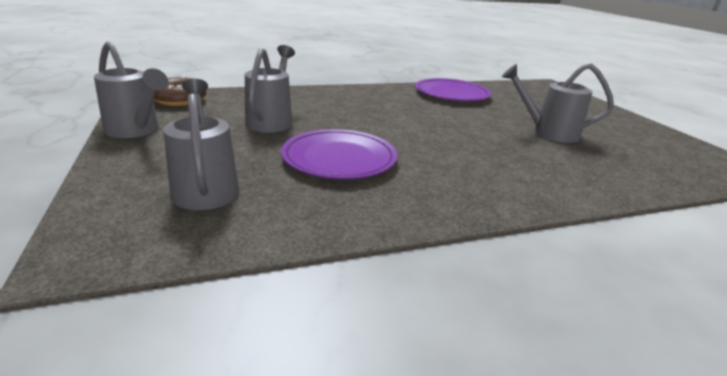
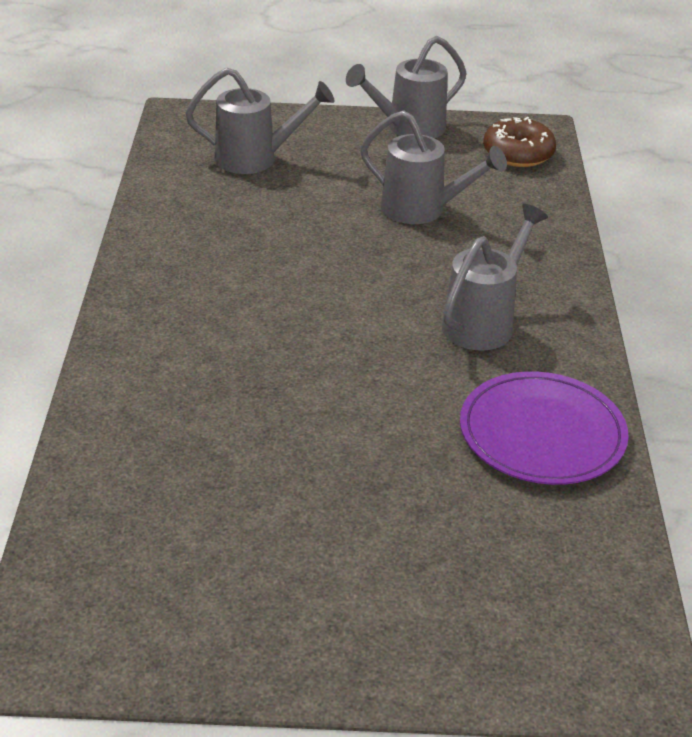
camera: 110 degrees right, 10 degrees up
purple plate [281,129,397,179] -> none
grey watering can [502,63,614,143] -> grey watering can moved to [442,204,548,351]

